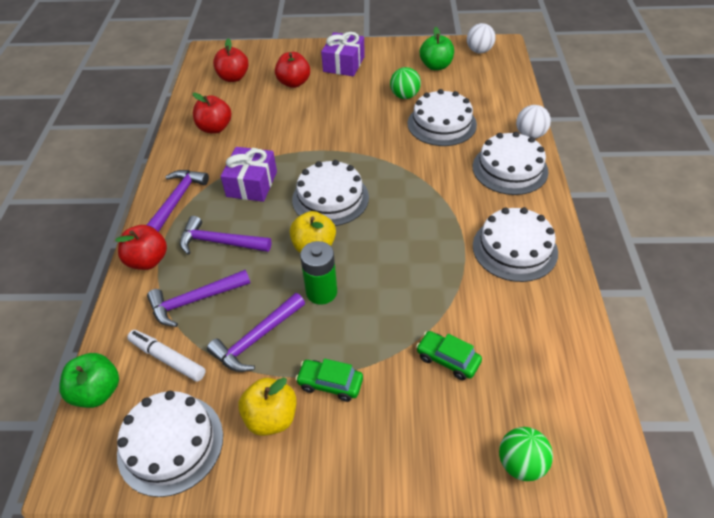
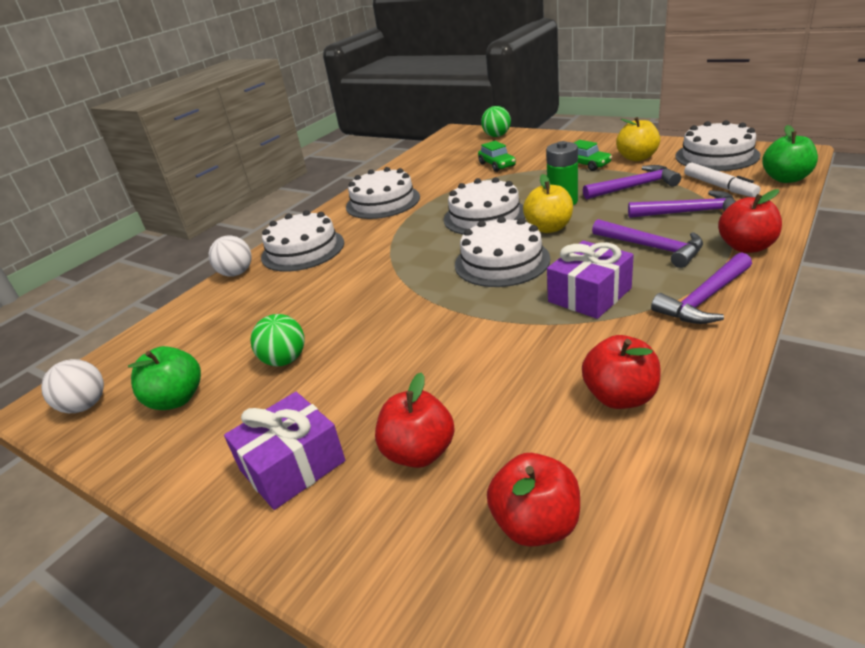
camera: 145 degrees left, 15 degrees down
white cake [408,89,477,146] -> white cake moved to [444,177,525,234]

